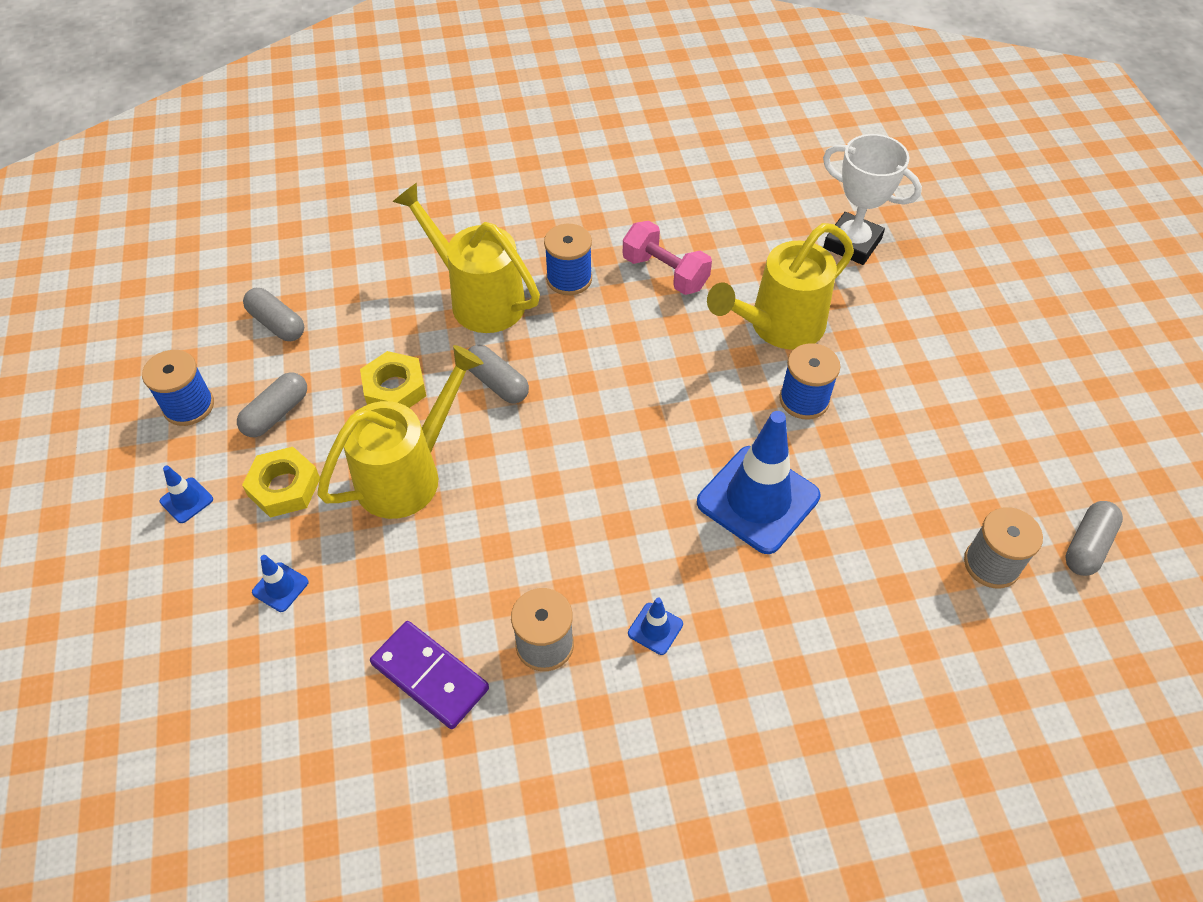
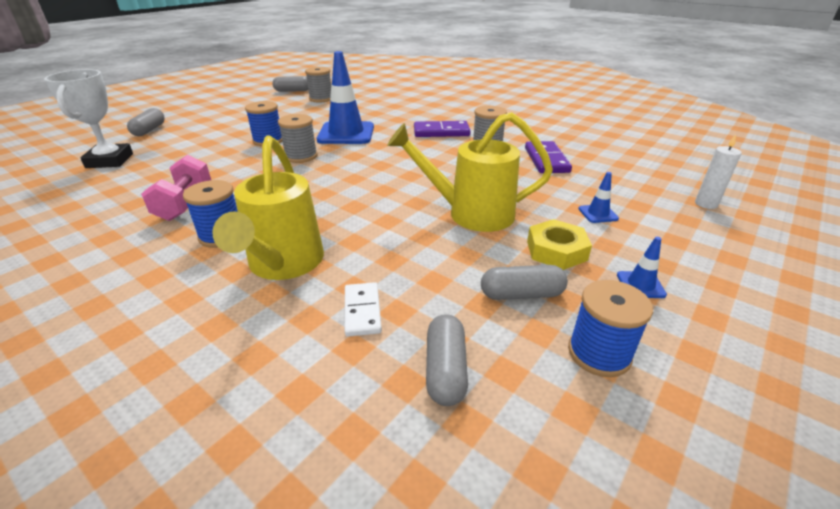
camera: 130 degrees left, 20 degrees down
yellow nut [360,351,426,408] -> none
grey capsule [468,345,529,403] -> grey capsule moved to [127,108,165,136]
blue traffic cone [628,598,683,655] -> purple domino [414,121,471,137]
yellow watering can [707,223,854,350] -> none
none -> grey spool [278,114,318,163]
none -> white domino [345,282,382,337]
none -> white candle [695,135,742,209]

